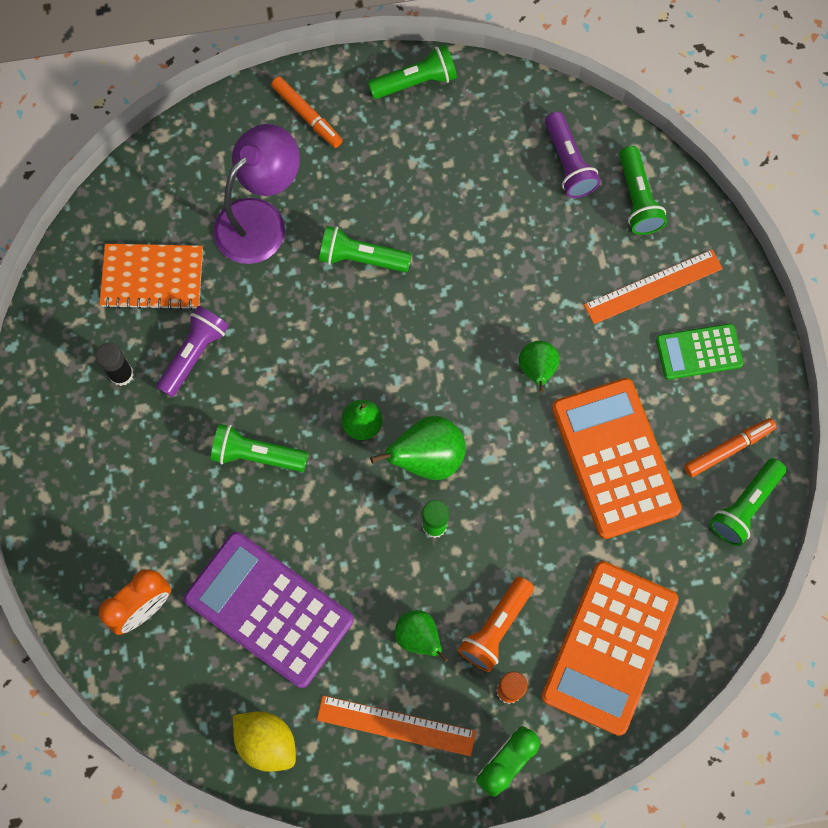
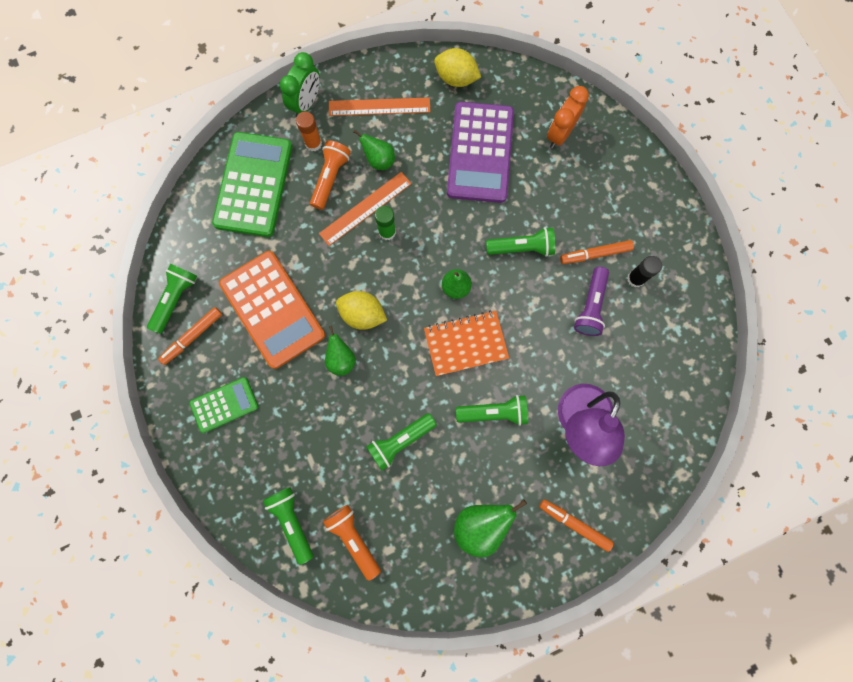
camera: 165 degrees right, 5 degrees up
orange notebook [99,244,203,310] -> orange notebook moved to [424,311,509,376]
purple calculator [184,532,354,688] -> purple calculator turned 75 degrees clockwise [447,102,514,203]
green flashlight [368,44,457,99] -> green flashlight moved to [366,413,437,471]
green pear [370,416,466,480] -> green pear moved to [454,499,527,557]
orange calculator [541,561,678,736] -> green calculator [212,132,292,237]
purple flashlight [545,112,600,198] -> orange flashlight [323,505,381,581]
orange ruler [584,250,723,324] -> orange ruler moved to [319,172,412,246]
none -> yellow lemon [336,291,387,330]
none -> orange marker [560,240,634,264]

